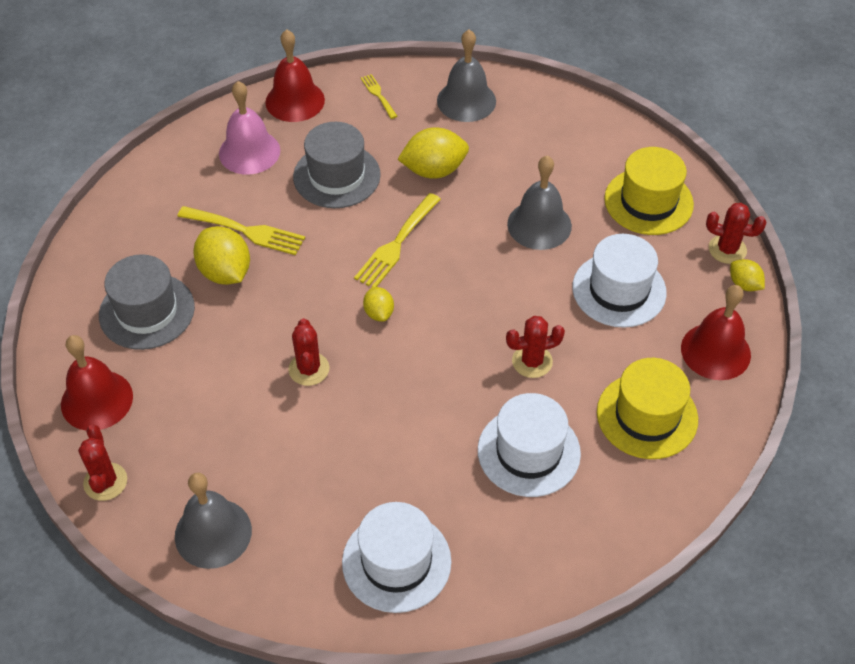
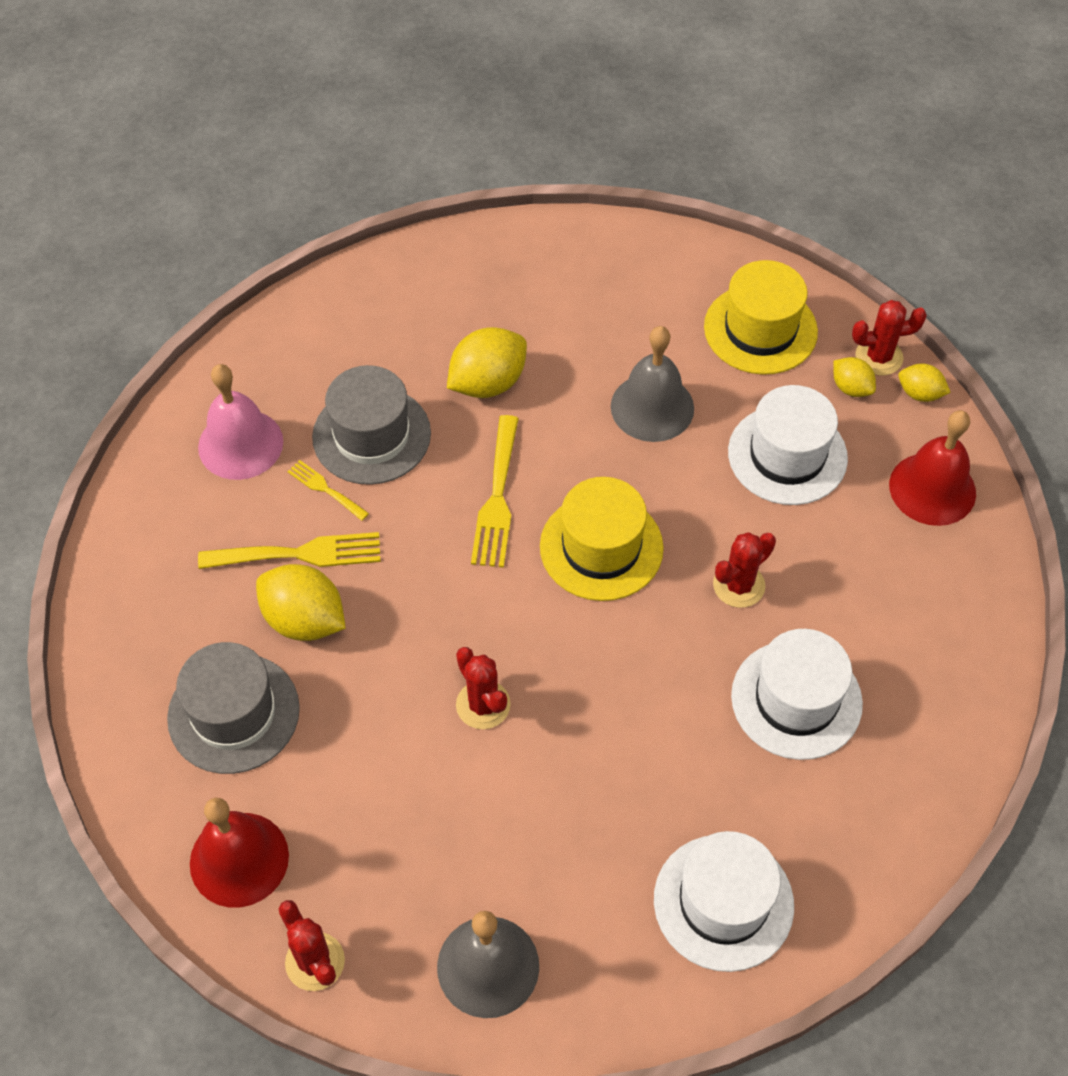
camera: 25 degrees left, 5 degrees up
red bell [265,29,325,122] -> none
yellow fork [361,74,397,119] -> yellow fork moved to [287,460,369,521]
yellow lemon [363,287,394,322] -> yellow lemon moved to [833,357,876,397]
grey bell [437,30,496,122] -> none
yellow hat [597,358,698,459] -> yellow hat moved to [540,477,664,601]

